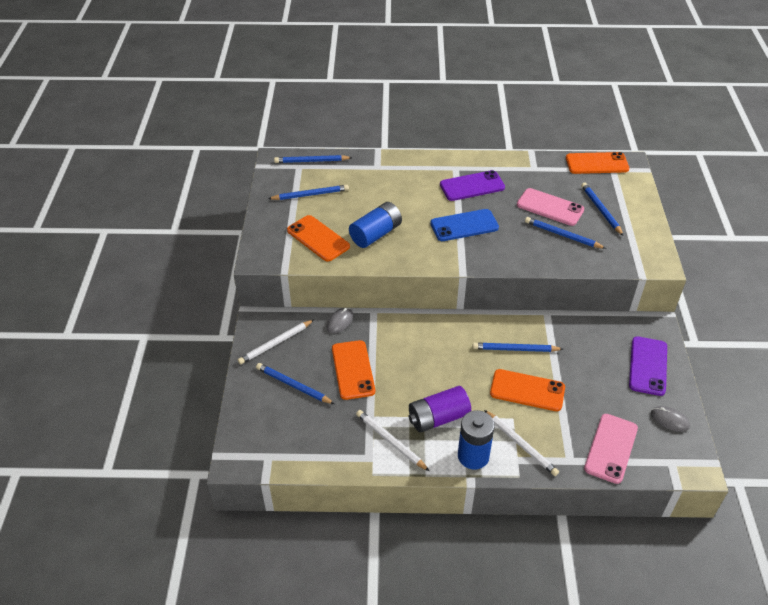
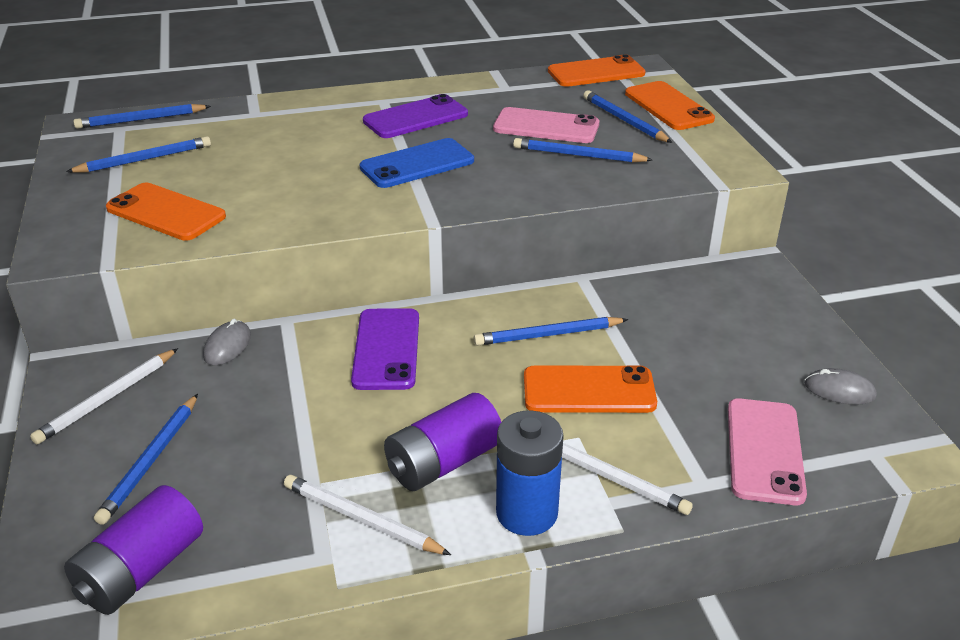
camera: 15 degrees left, 10 degrees down
blue pencil [256,363,335,404] -> blue pencil turned 90 degrees counterclockwise [94,394,198,525]
orange phone [332,340,375,400] -> orange phone moved to [625,81,715,130]
blue battery [349,202,402,248] -> none
purple phone [629,336,667,396] -> purple phone moved to [351,308,419,390]
none -> purple battery [64,485,203,615]

